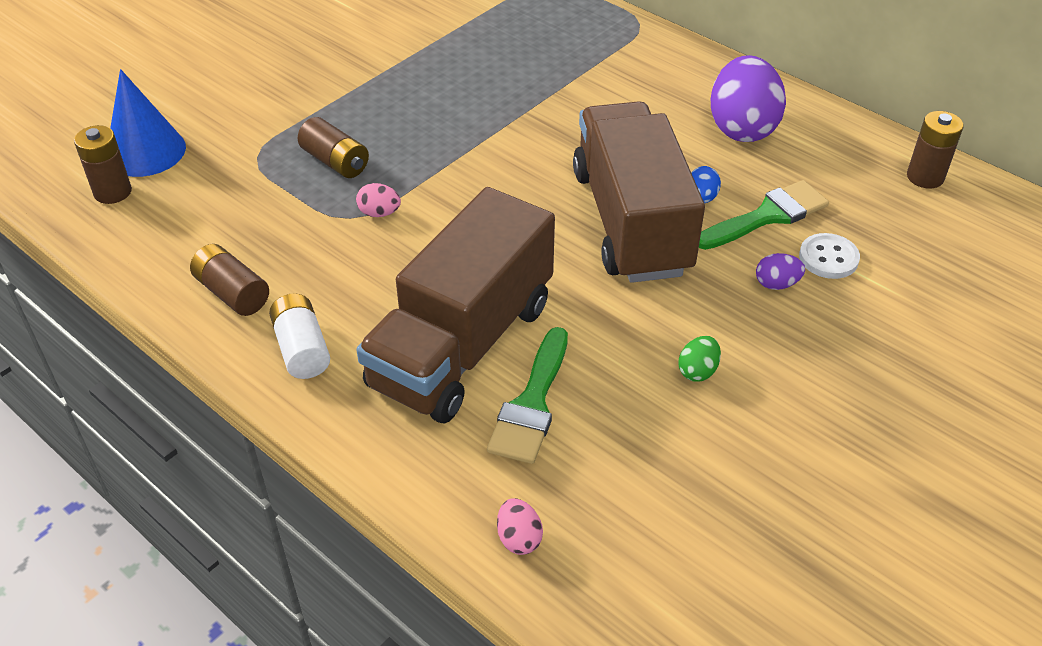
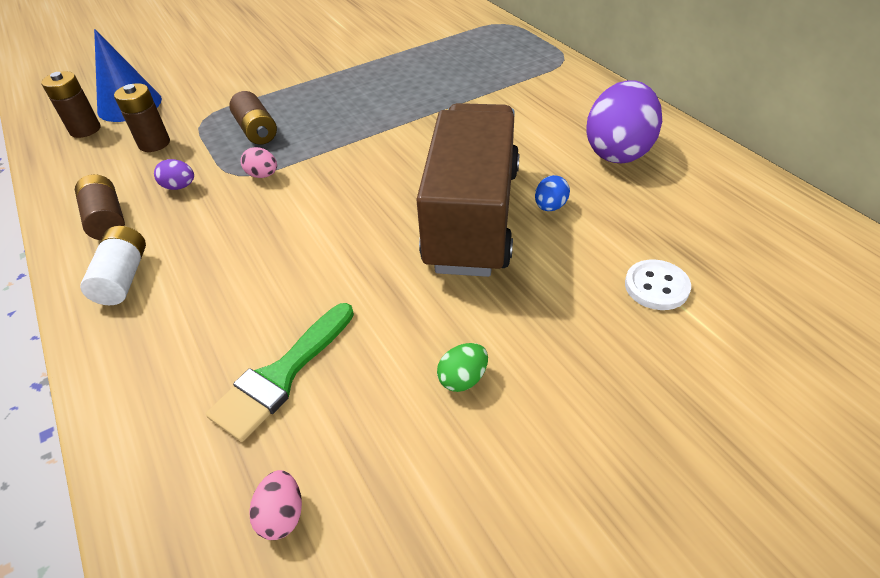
camera: 20 degrees right, 0 degrees up
brown truck [356,187,555,423] -> none
pink egg [497,498,543,555] -> pink egg moved to [249,470,302,540]
green brush [699,180,829,250] -> none
purple egg [756,253,805,290] -> purple egg moved to [154,159,194,190]
brown battery [907,111,964,189] -> brown battery moved to [114,83,170,152]

